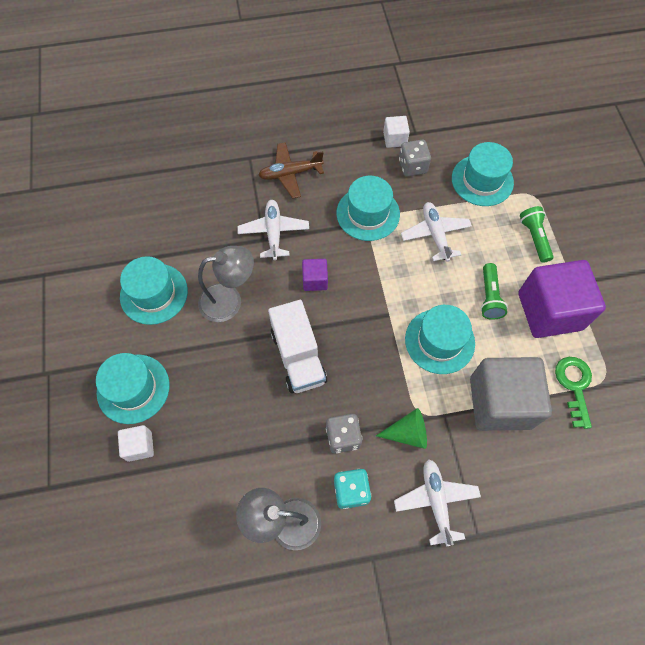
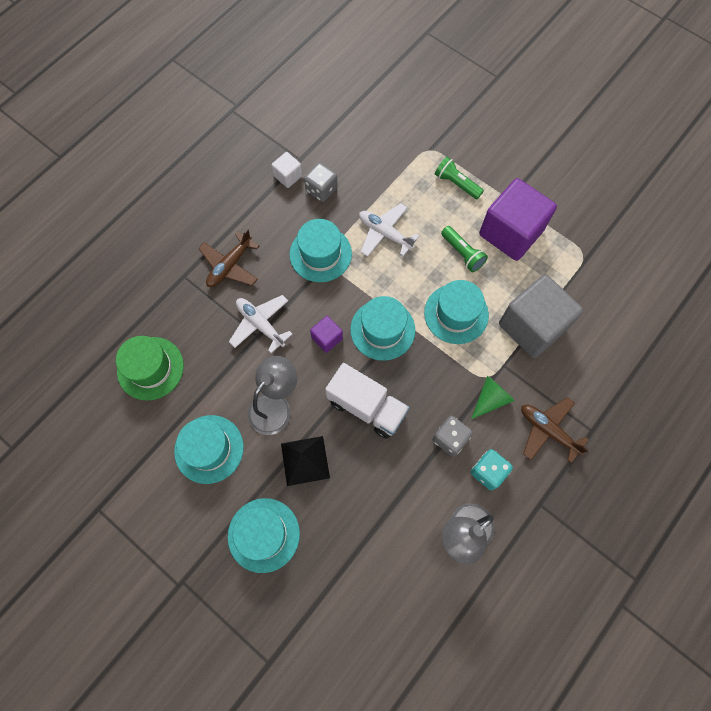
camera: 40 degrees left, 5 degrees up
white cube [118,425,154,462] -> none
white plane [394,459,481,547] -> brown plane [521,397,589,463]
turquoise hat [452,142,514,206] -> turquoise hat moved to [350,296,415,361]
green key [555,357,592,429] -> none
none -> green hat [116,336,184,401]
none -> black pyramid [281,436,330,486]

